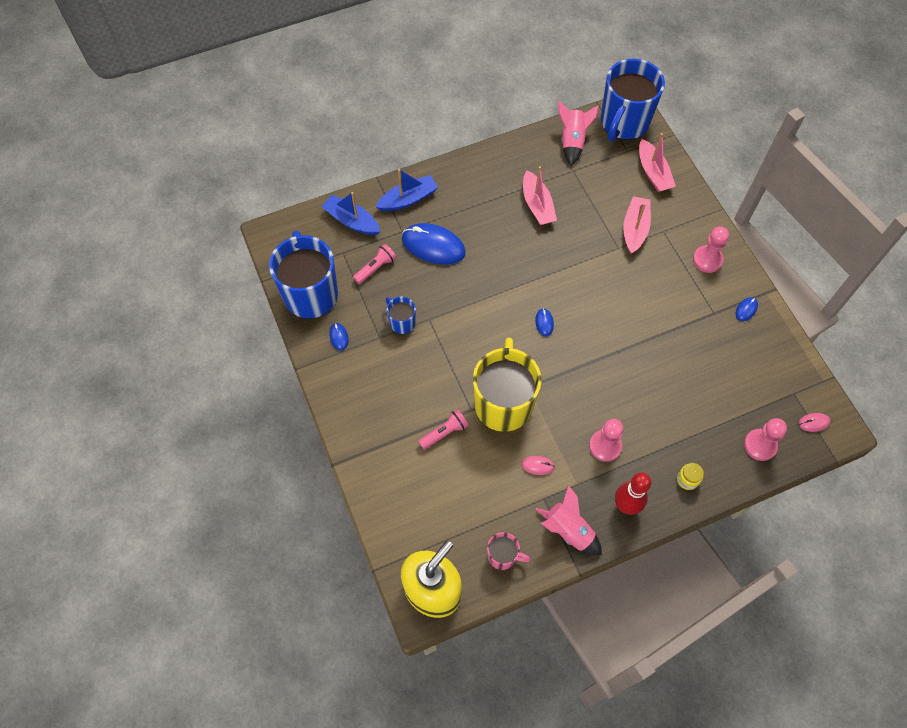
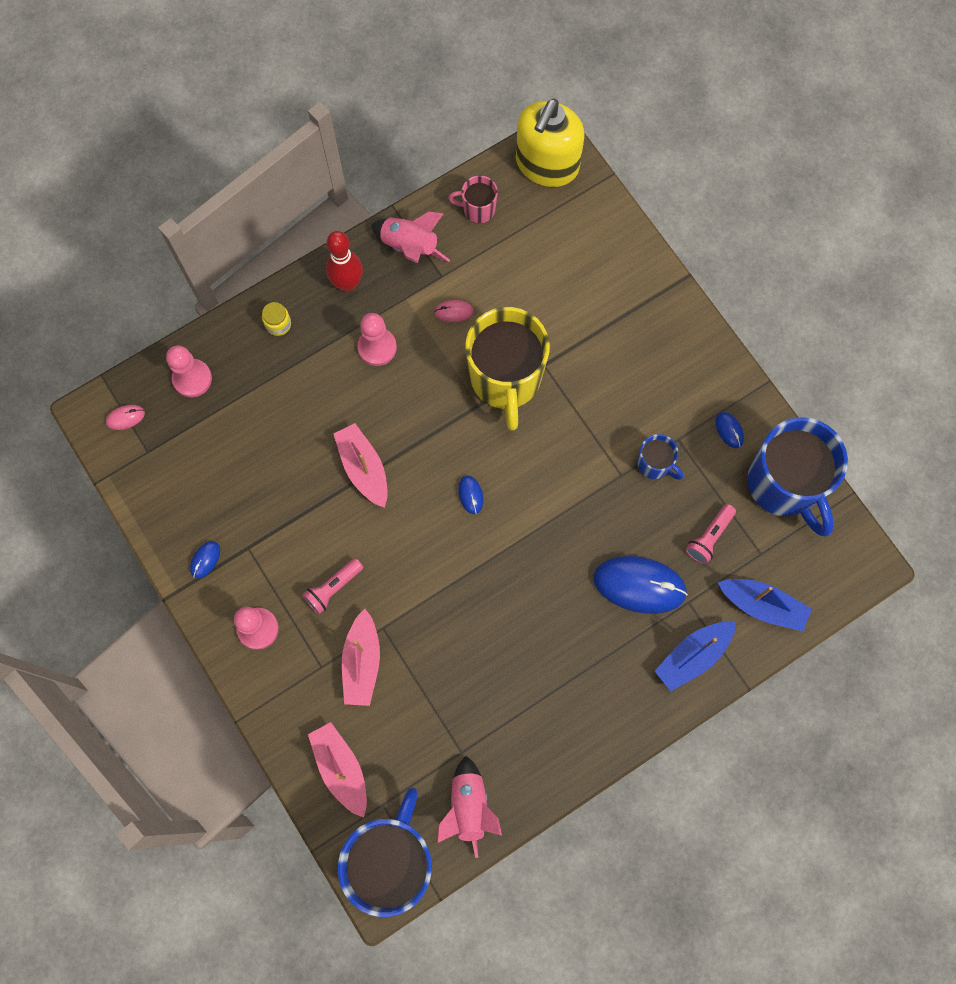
camera: 170 degrees right, 10 degrees up
pink flashlight [418,409,469,449] -> pink flashlight moved to [302,558,364,614]
pink boat [523,166,557,225] -> pink boat moved to [333,423,388,508]

